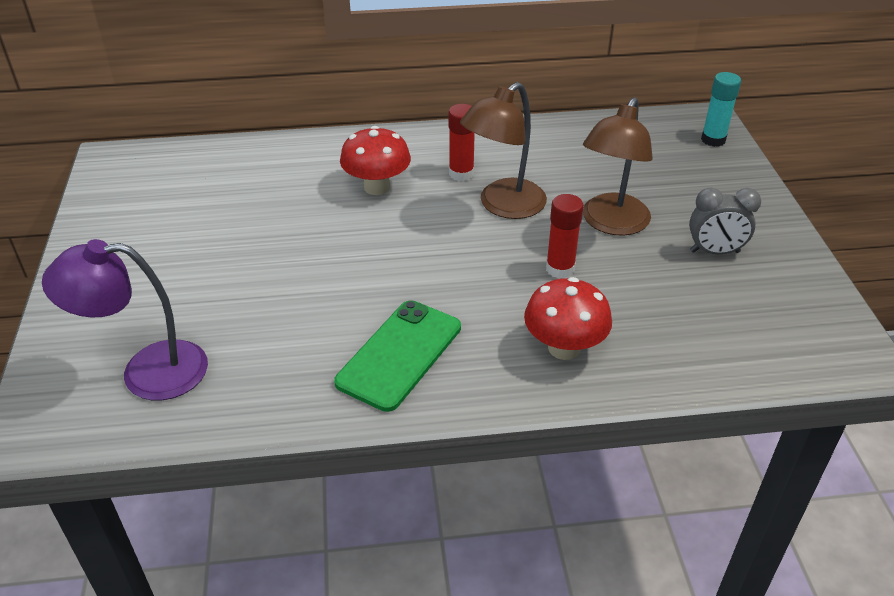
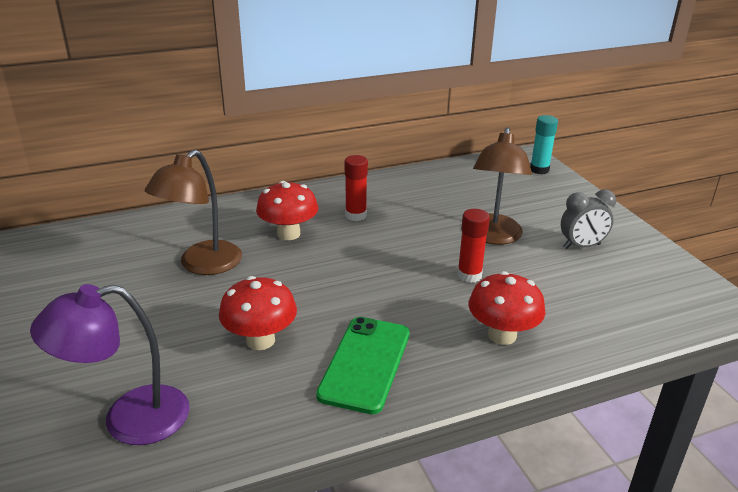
camera: 15 degrees left, 10 degrees down
brown lamp [460,82,547,219] -> brown lamp moved to [145,150,242,275]
none -> red mushroom [219,276,297,350]

